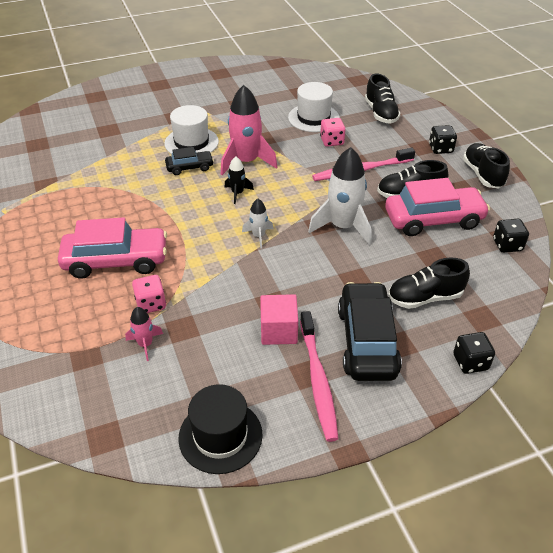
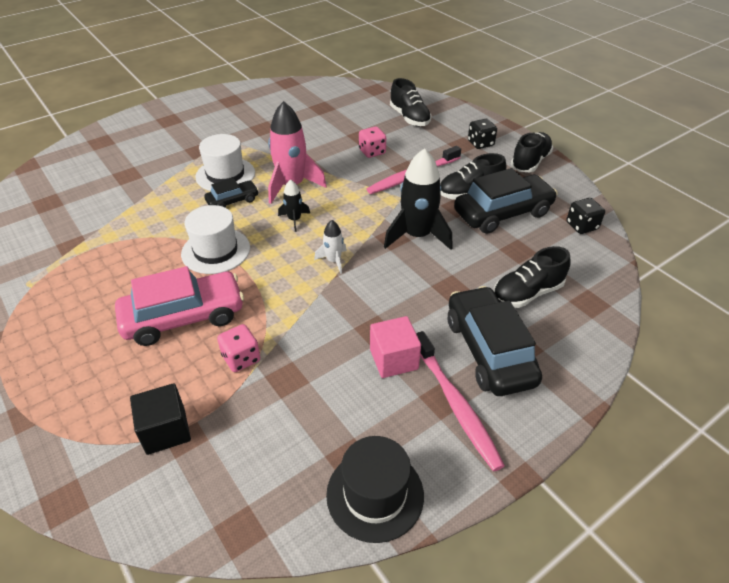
camera: 15 degrees left, 0 degrees up
pink rocket [125,307,163,361] -> none
white hat [288,82,340,132] -> white hat moved to [181,205,250,274]
white rocket [308,147,372,245] -> black rocket [384,148,453,250]
pink car [385,178,490,236] -> black car [454,168,558,234]
black dice [453,332,495,374] -> none
black shoe [463,143,510,188] -> black shoe turned 60 degrees clockwise [511,132,553,172]
none -> black cube [130,383,191,455]

